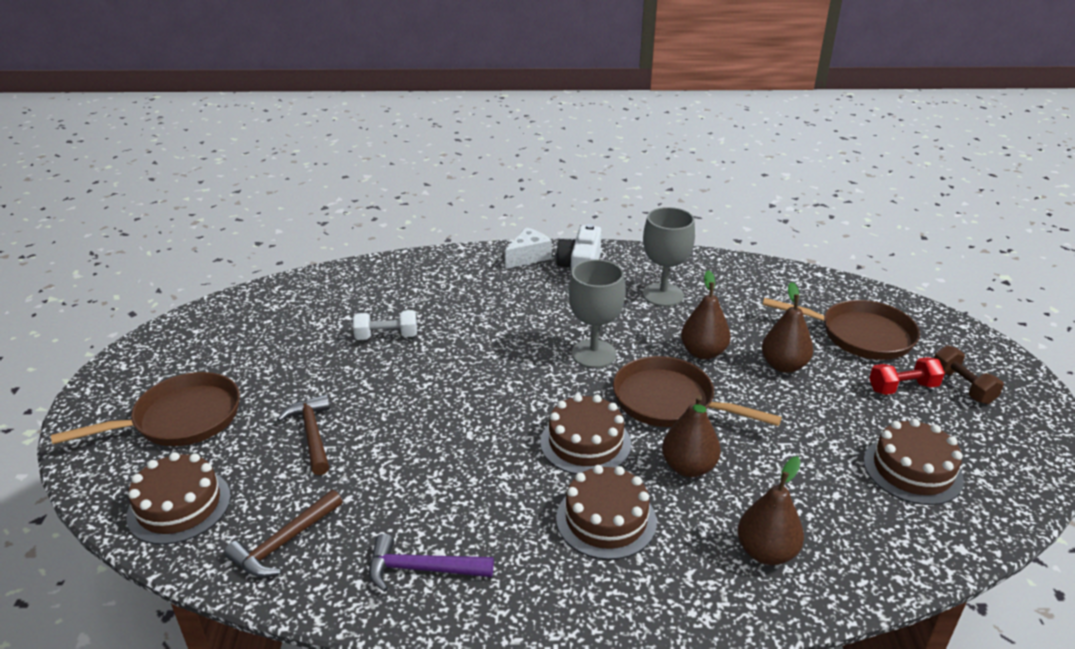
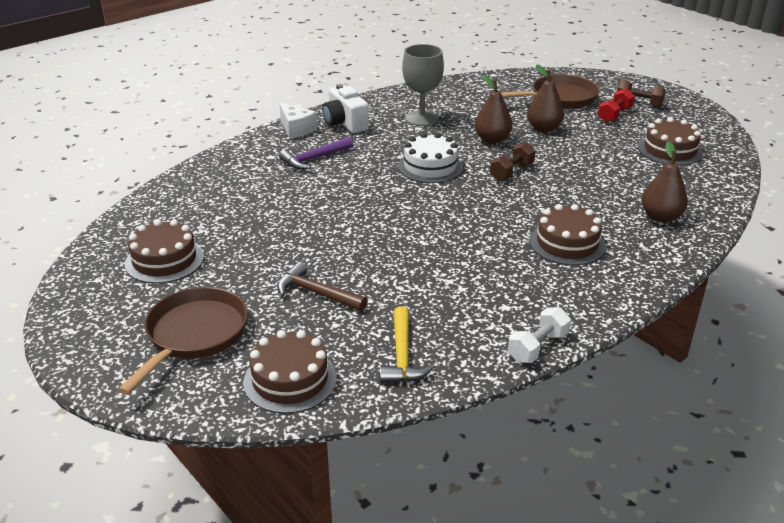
camera: 40 degrees left, 0 degrees up
brown hammer [224,490,342,578] -> yellow hammer [380,306,434,383]
white dumbbell [353,310,417,340] -> white dumbbell moved to [508,307,571,363]
purple hammer [369,534,494,592] -> purple hammer moved to [279,137,353,169]
white cheese [505,227,552,269] -> white cheese turned 135 degrees clockwise [279,103,317,139]
brown cake [540,394,631,474] -> brown cake moved to [125,220,204,284]
grey goblet [568,259,626,368] -> white cake [398,133,463,183]
brown pan [613,356,782,427] -> brown dumbbell [490,142,536,181]
brown pear [662,395,721,477] -> none

